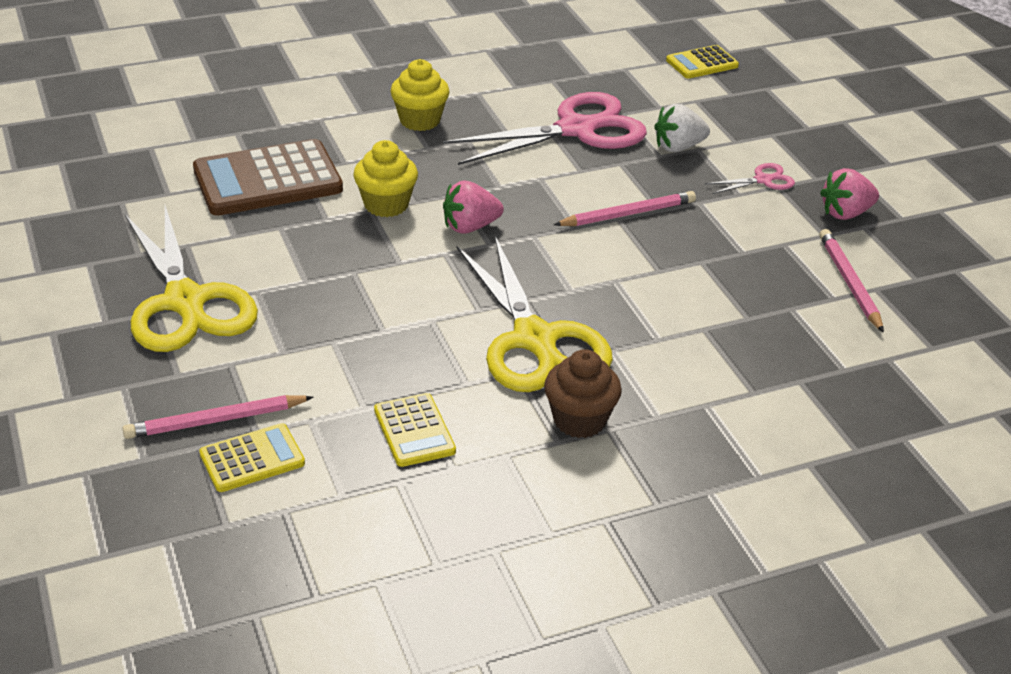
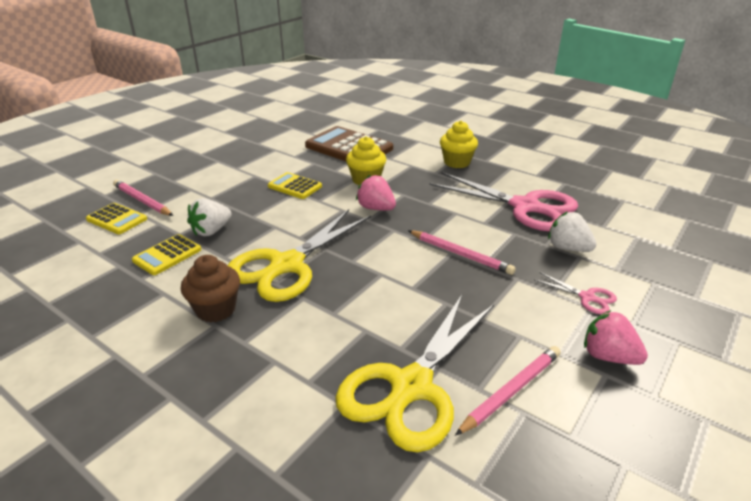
camera: 60 degrees right, 5 degrees down
yellow scissors [125,206,258,352] -> yellow scissors moved to [335,295,494,452]
yellow calculator [666,45,739,79] -> yellow calculator moved to [268,172,322,199]
none -> white strawberry [187,198,232,236]

